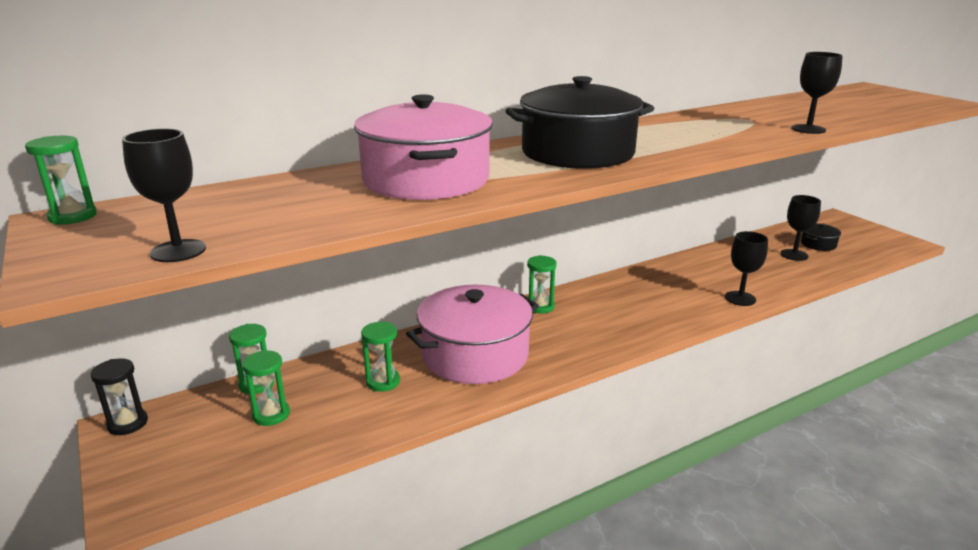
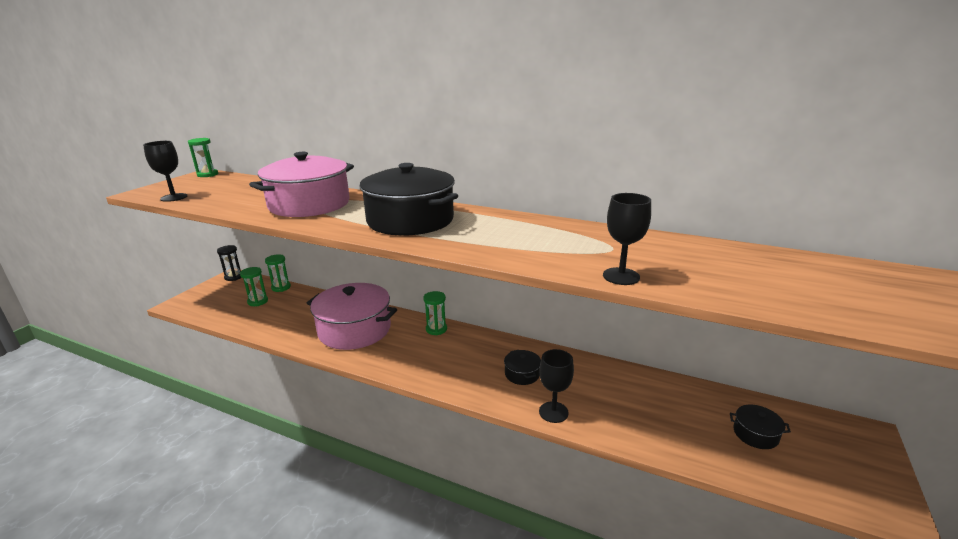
camera: 55 degrees right, 0 degrees up
green hourglass [361,322,400,392] -> none
black goblet [780,195,821,261] -> none
none -> black pot [504,350,541,385]

